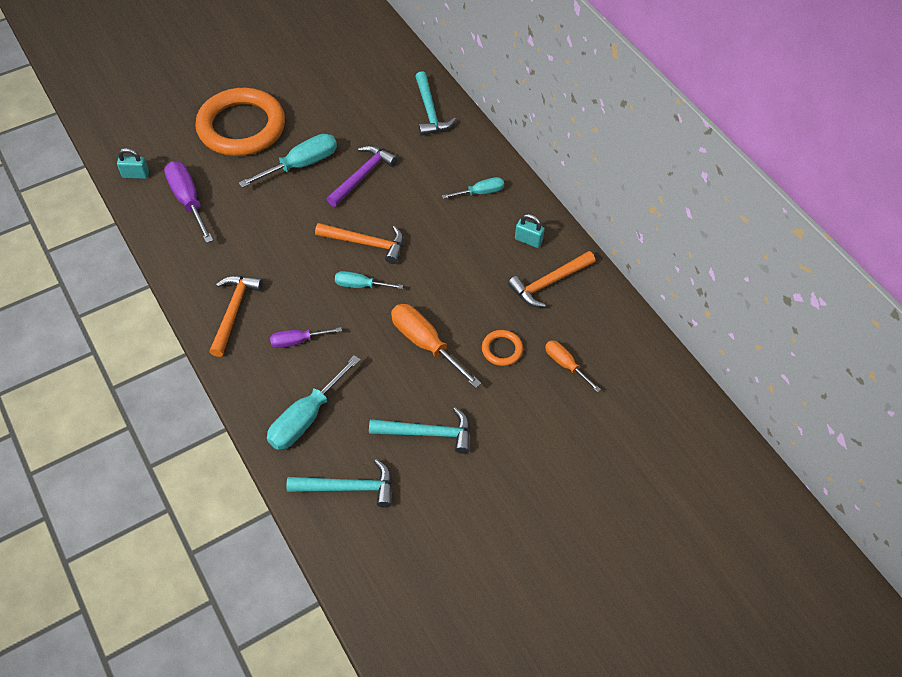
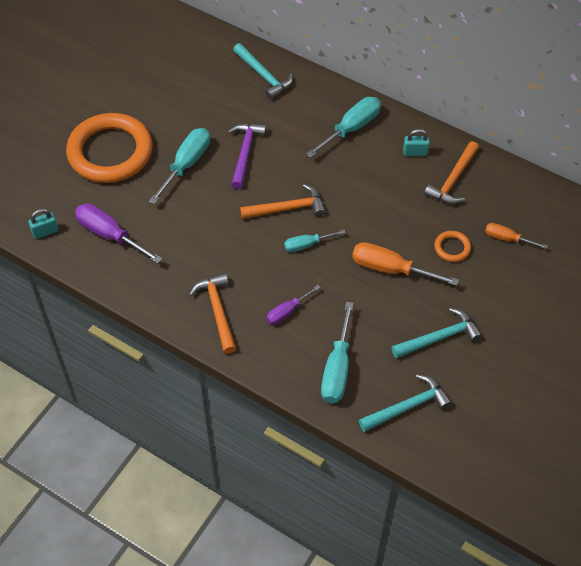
camera: 25 degrees left, 0 degrees up
turquoise screwdriver [442,177,504,199] -> turquoise screwdriver [306,97,381,158], size x1.69

